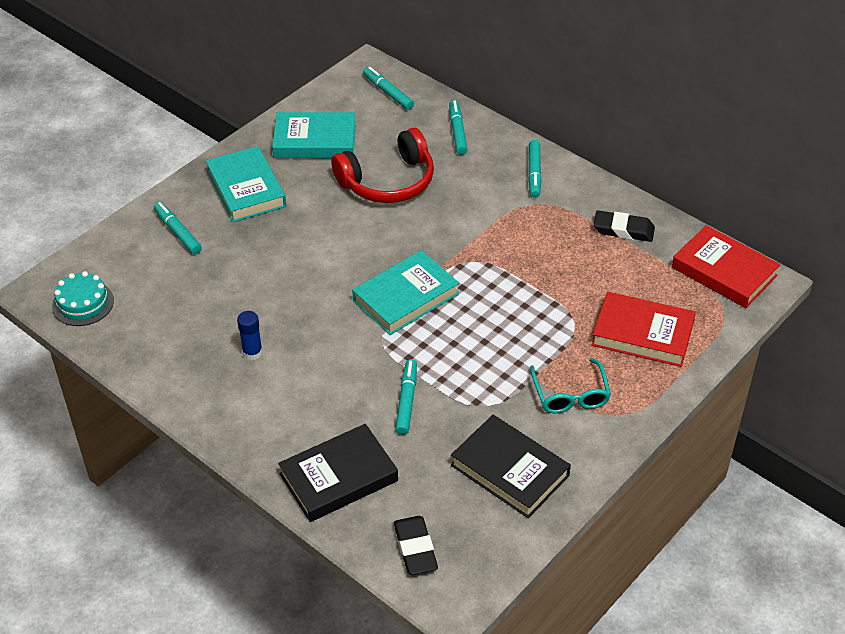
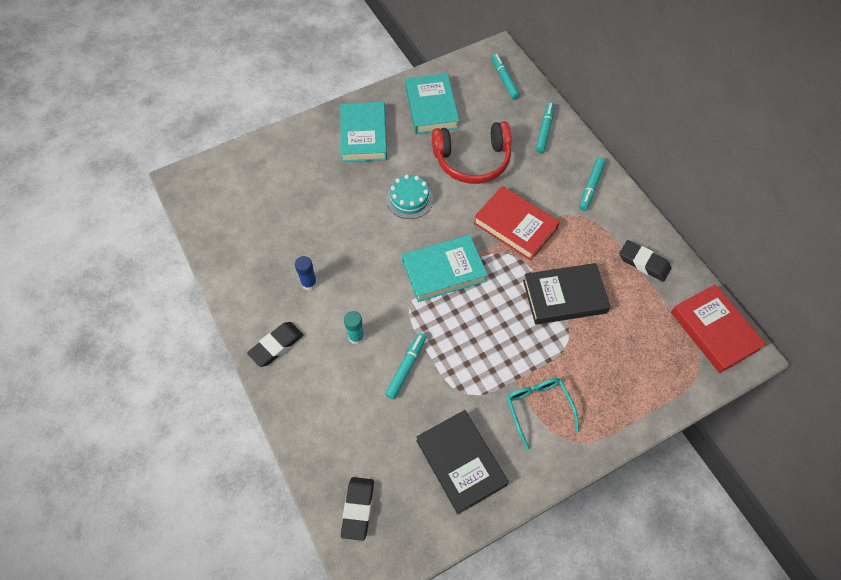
camera: 20 degrees right, 15 degrees up
turquoise cake [52,271,114,326] -> turquoise cake moved to [386,175,433,219]
turquoise marker [154,202,202,254] -> none
turquoise book [272,112,356,158] -> turquoise book turned 60 degrees clockwise [406,73,459,134]
black book [278,424,398,522] -> black book moved to [523,263,611,325]
turquoise glasses [530,358,611,413] -> turquoise glasses turned 150 degrees clockwise [507,378,579,450]
red book [592,292,696,367] -> red book moved to [474,186,560,261]
none -> black eraser [247,322,303,367]
none -> turquoise glue stick [344,311,364,344]

